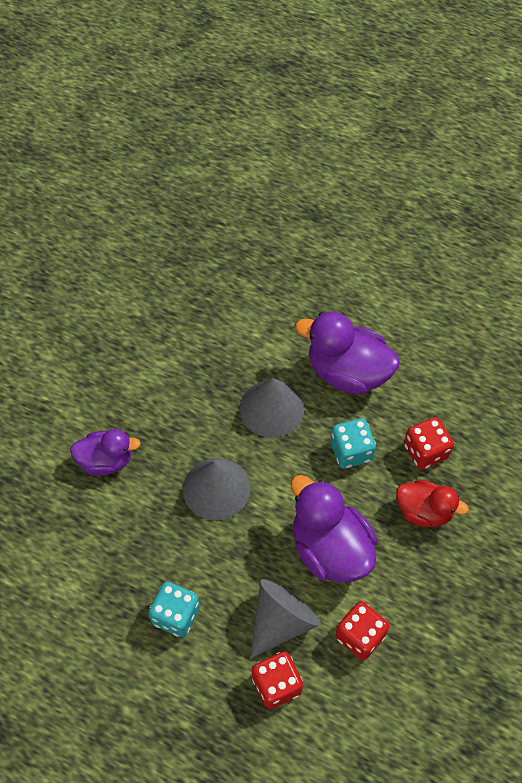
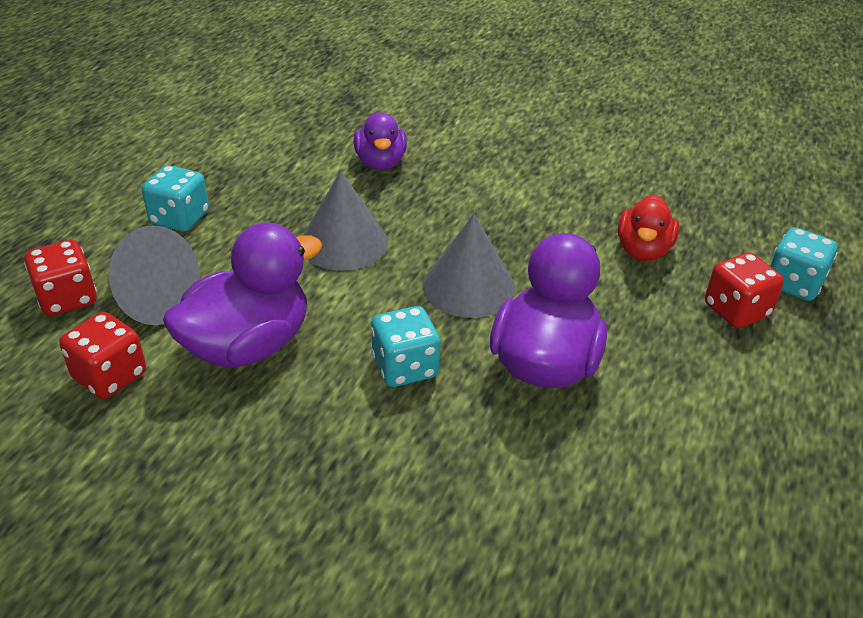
camera: 85 degrees right, 20 degrees down
red duck [396,480,469,527] -> red duck moved to [618,195,679,261]
red dice [404,417,454,470] -> red dice moved to [705,253,784,328]
none -> turquoise dice [770,227,838,301]

